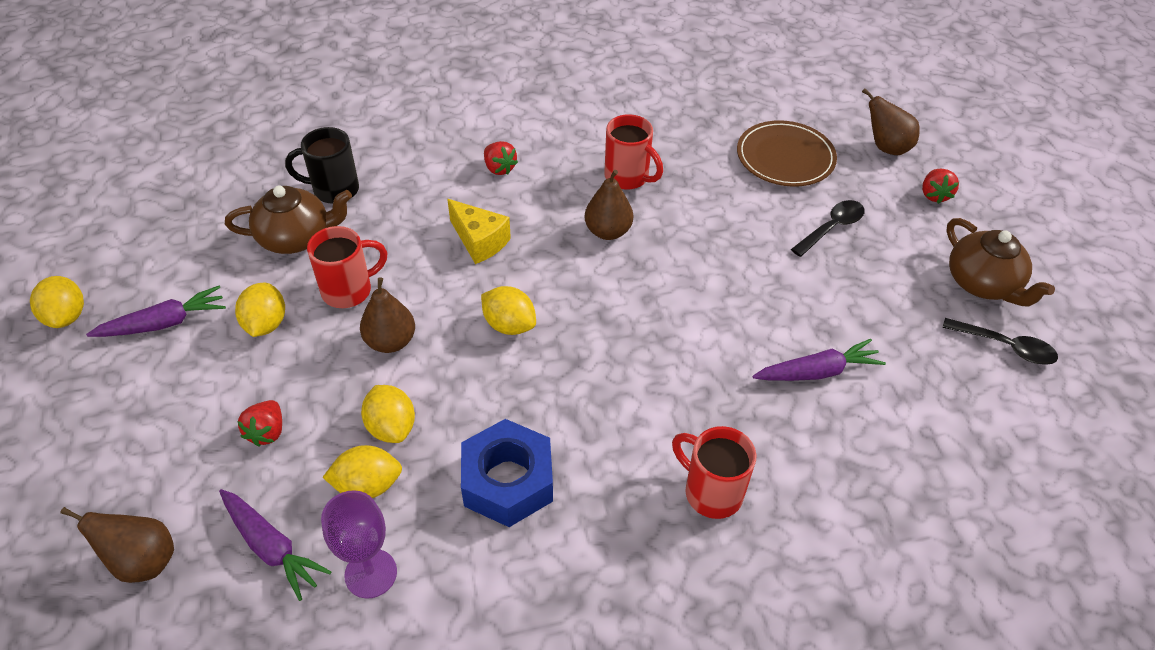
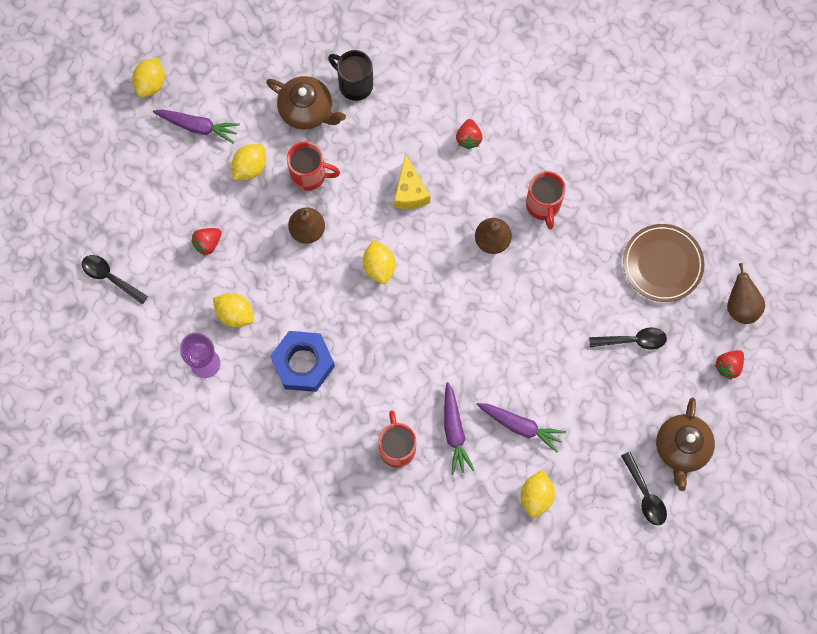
camera: 40 degrees right, 25 degrees up
brown pear [60,507,174,583] -> black spoon [82,255,148,304]
purple carrot [219,489,331,601] -> purple carrot moved to [444,382,475,475]
yellow lemon [361,385,415,443] -> yellow lemon moved to [521,470,555,518]

